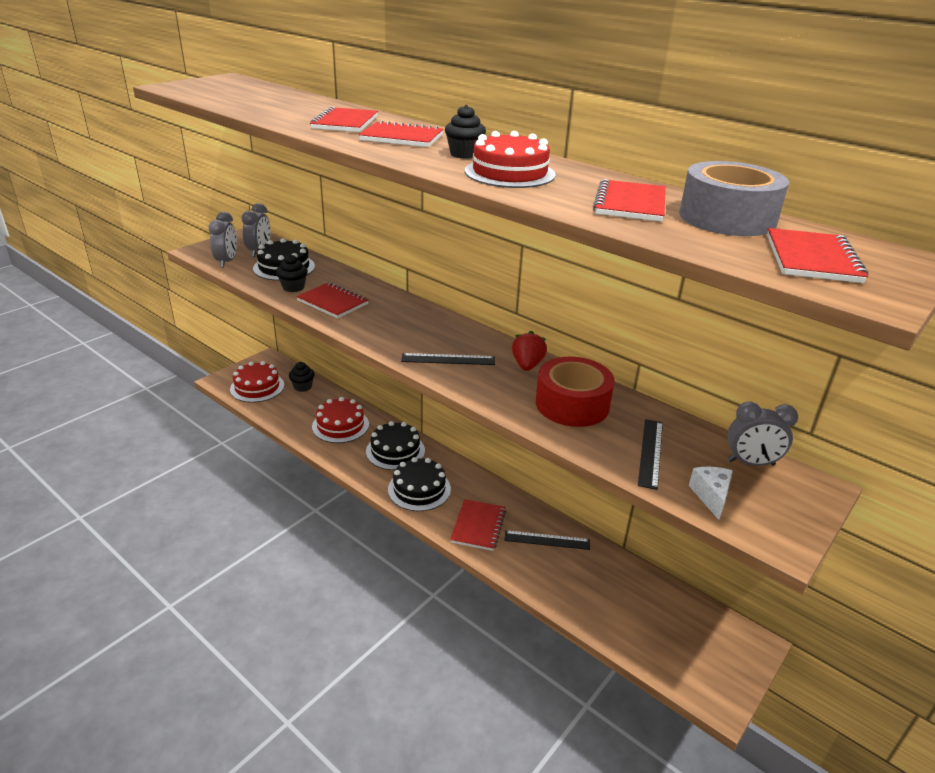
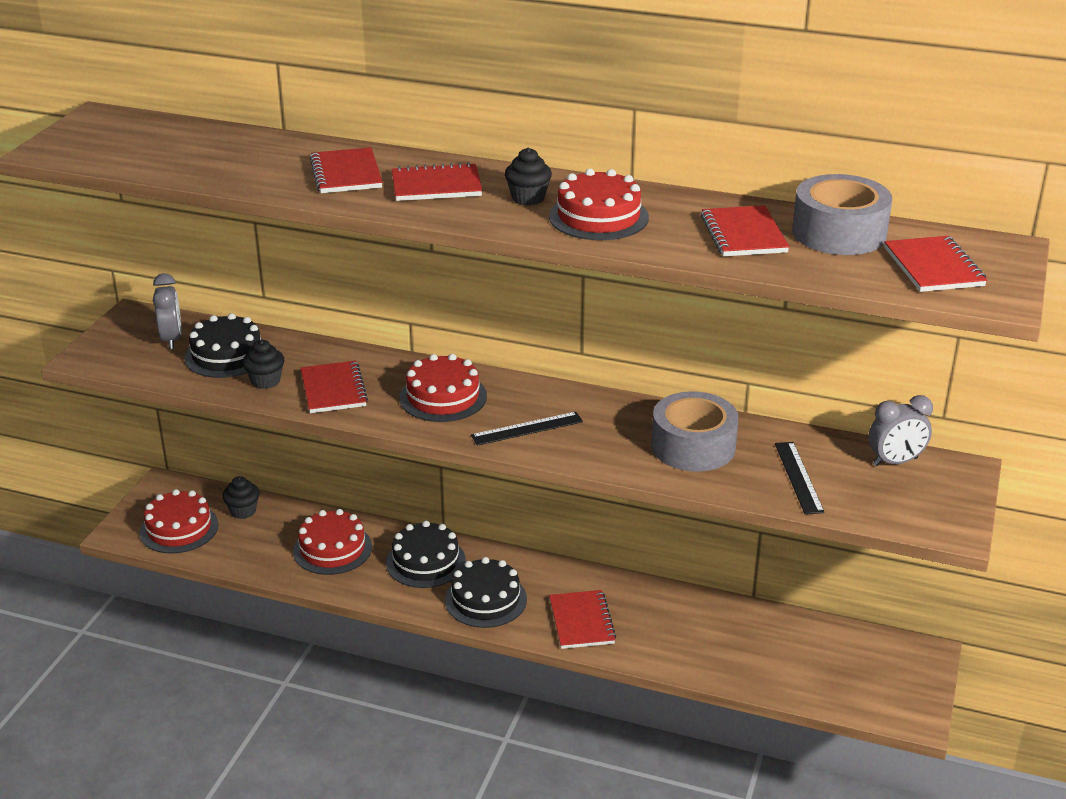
camera: 20 degrees left, 0 degrees up
grey clock [209,212,237,268] -> none
red notebook [296,283,368,318] -> red notebook turned 60 degrees clockwise [301,361,368,413]
black ruler [504,530,590,550] -> none
red strawberry [512,331,547,371] -> none
red tape [536,357,615,427] -> grey tape [652,391,739,472]
white cheese [689,467,733,520] -> none
none -> red cake [399,354,487,422]

